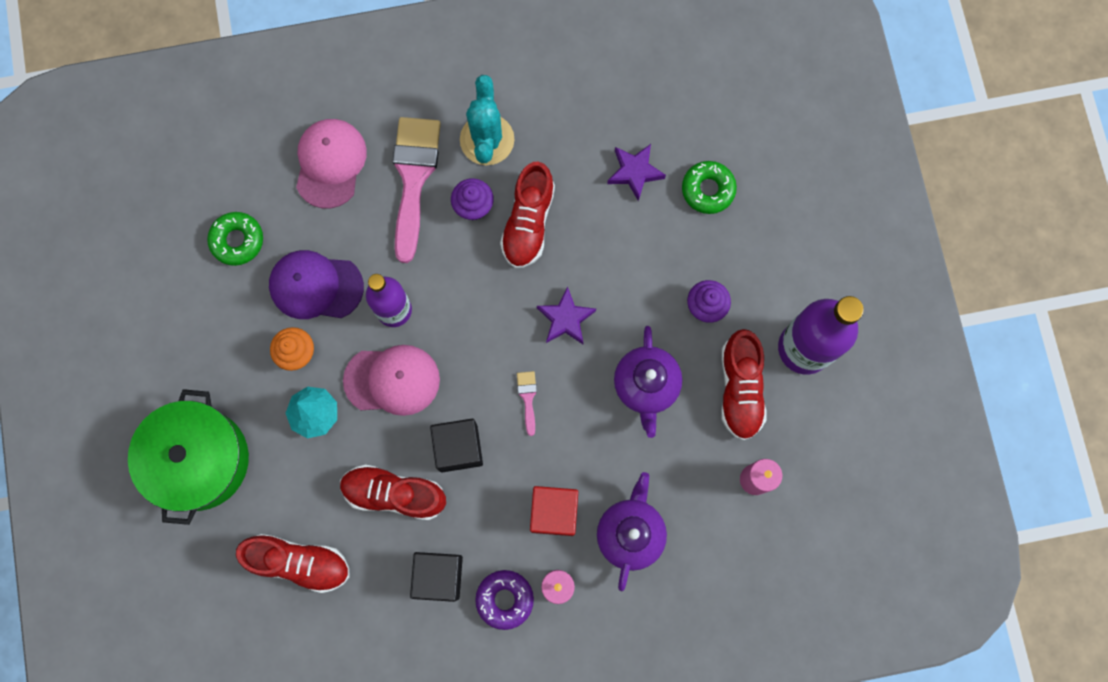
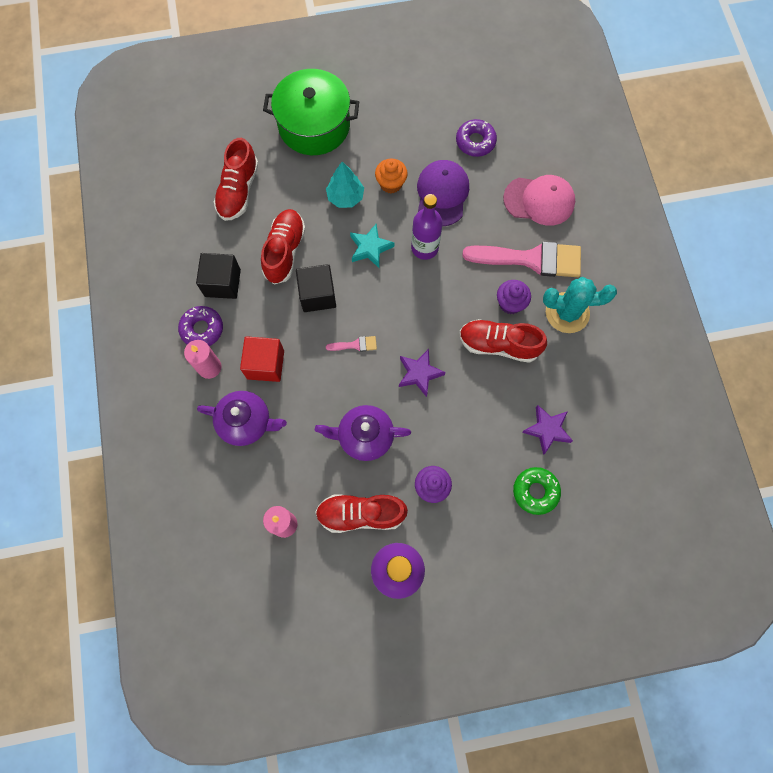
camera: 90 degrees right, 5 degrees down
green donut [207,212,263,266] -> purple donut [456,119,497,157]
pink cap [343,345,440,416] -> turquoise star [350,224,394,268]

